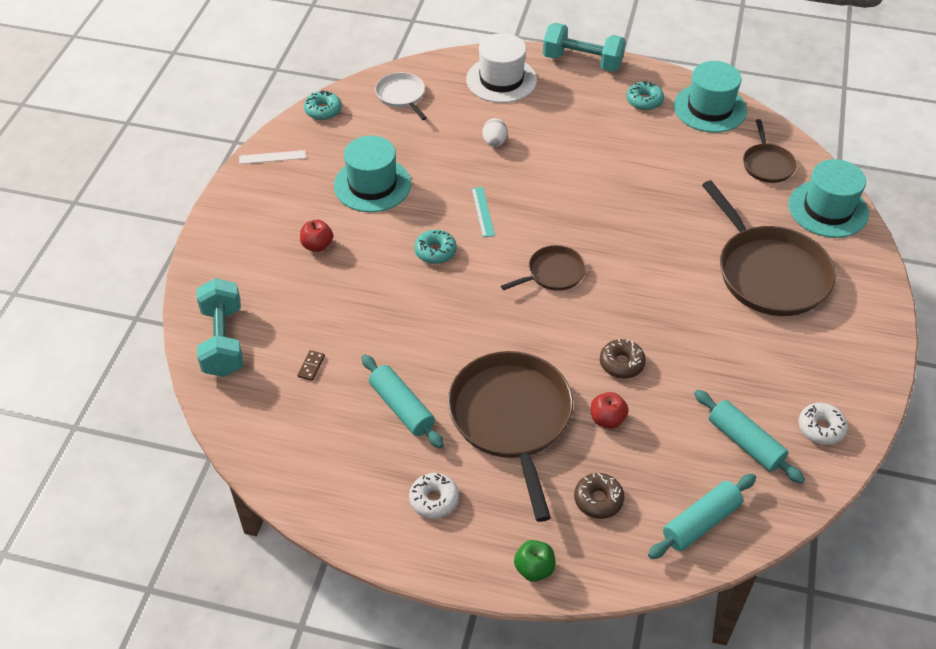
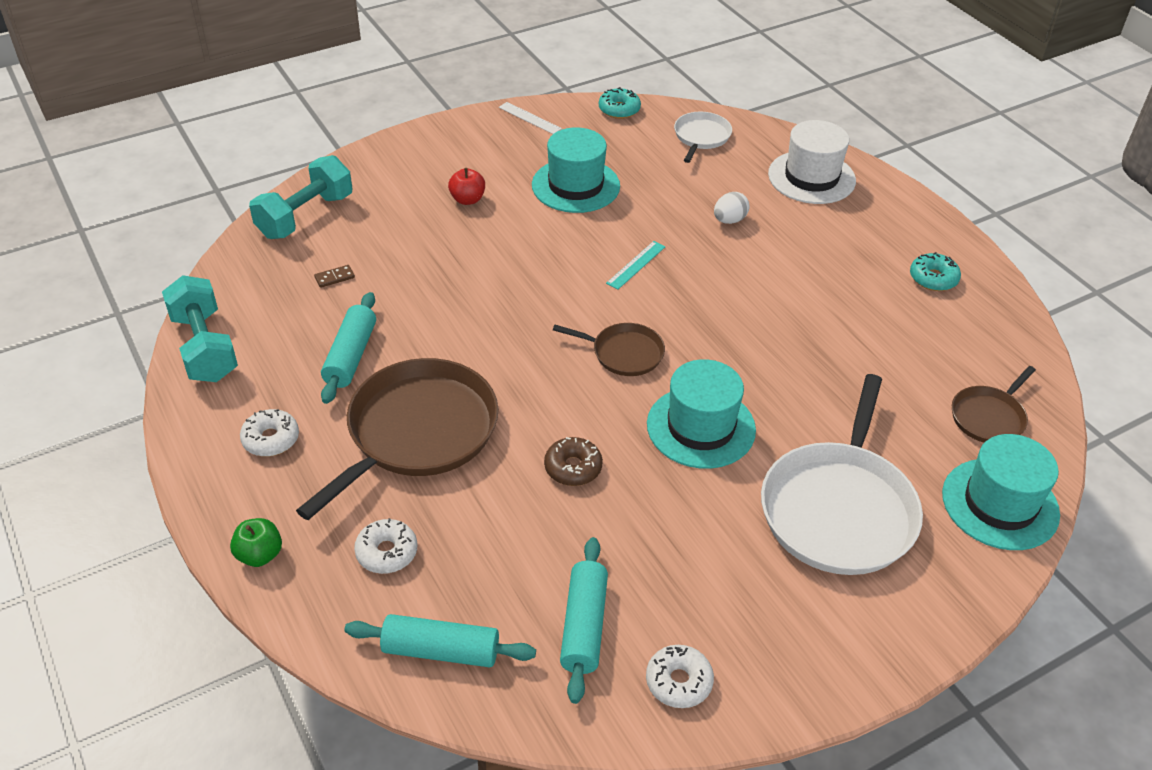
camera: 45 degrees right, 5 degrees down
turquoise donut [414,230,457,264] -> none
turquoise dumbbell [543,23,626,72] -> turquoise dumbbell moved to [162,275,238,382]
brown donut [574,473,625,519] -> white donut [354,518,417,574]
red apple [591,392,629,429] -> none
turquoise hat [674,61,747,133] -> turquoise hat moved to [647,359,756,469]
brown pan [702,180,836,316] -> white pan [761,374,923,575]

